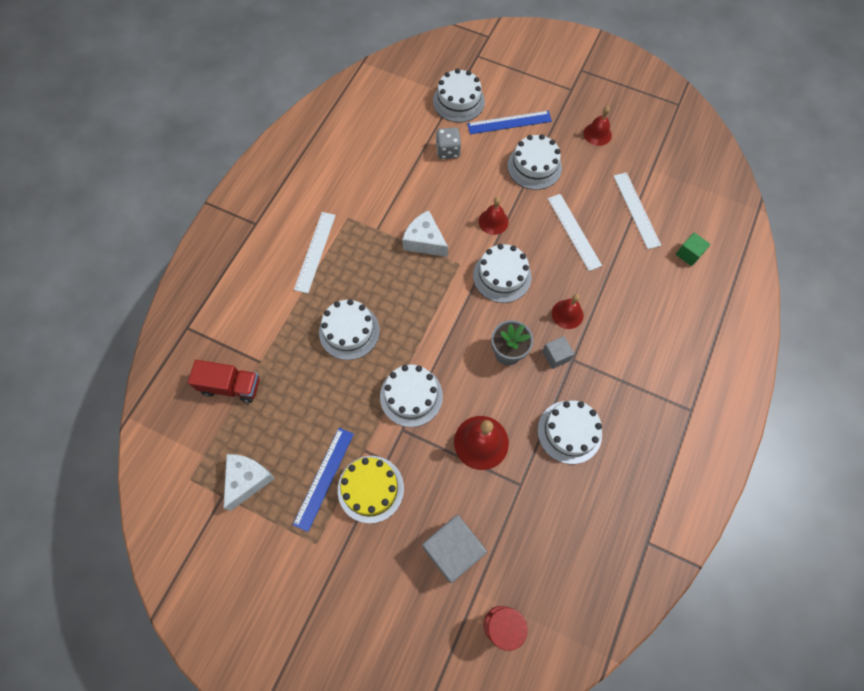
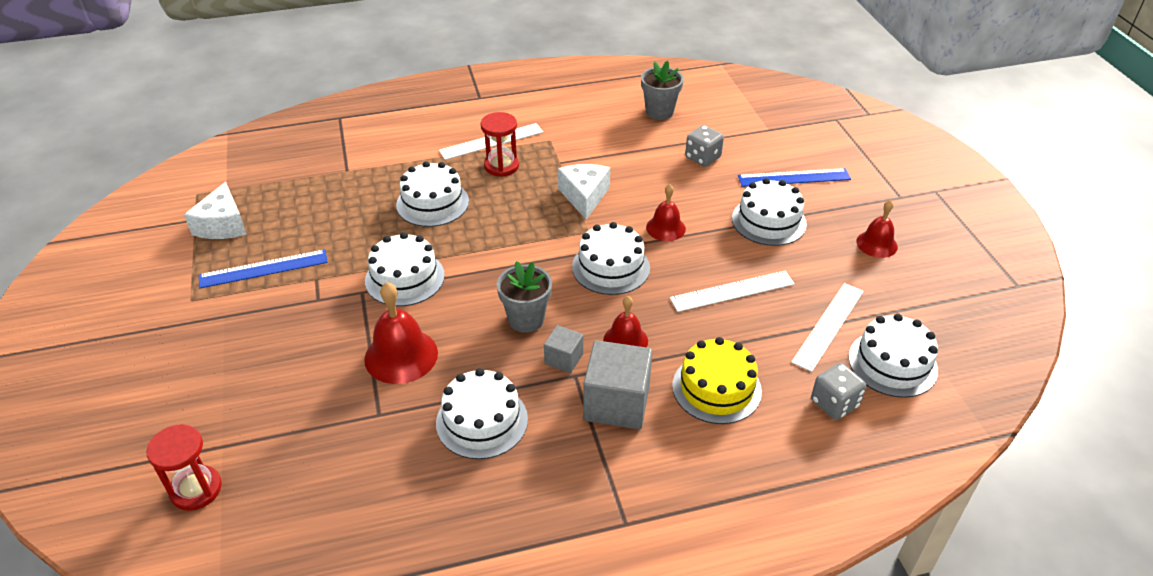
camera: 50 degrees right, 25 degrees down
red truck [188,360,260,403] -> none
white cheese [223,454,275,511] -> white cheese turned 105 degrees clockwise [184,182,247,239]
yellow cake [338,456,404,523] -> yellow cake moved to [672,337,762,424]
grey cube [422,515,487,583] -> grey cube moved to [583,340,652,429]
white cake [433,69,485,122] -> white cake moved to [849,314,938,398]
blue ruler [467,111,552,134] -> blue ruler turned 45 degrees counterclockwise [738,168,851,187]
white ruler [548,194,602,271] -> white ruler turned 45 degrees clockwise [670,271,795,312]
green cube [676,233,710,266] -> grey dice [811,363,866,420]
none -> red hourglass [480,112,519,177]
none -> grey flower pot [641,61,684,120]

